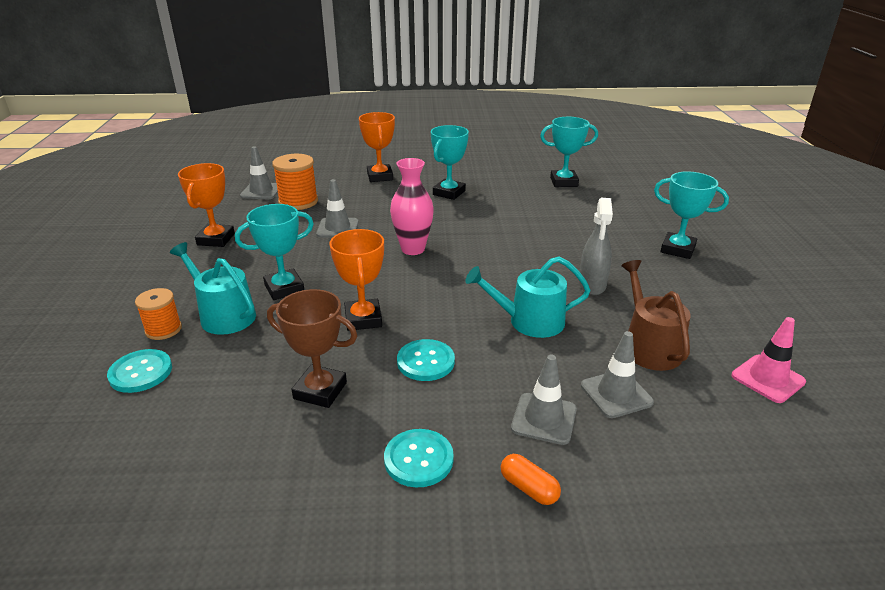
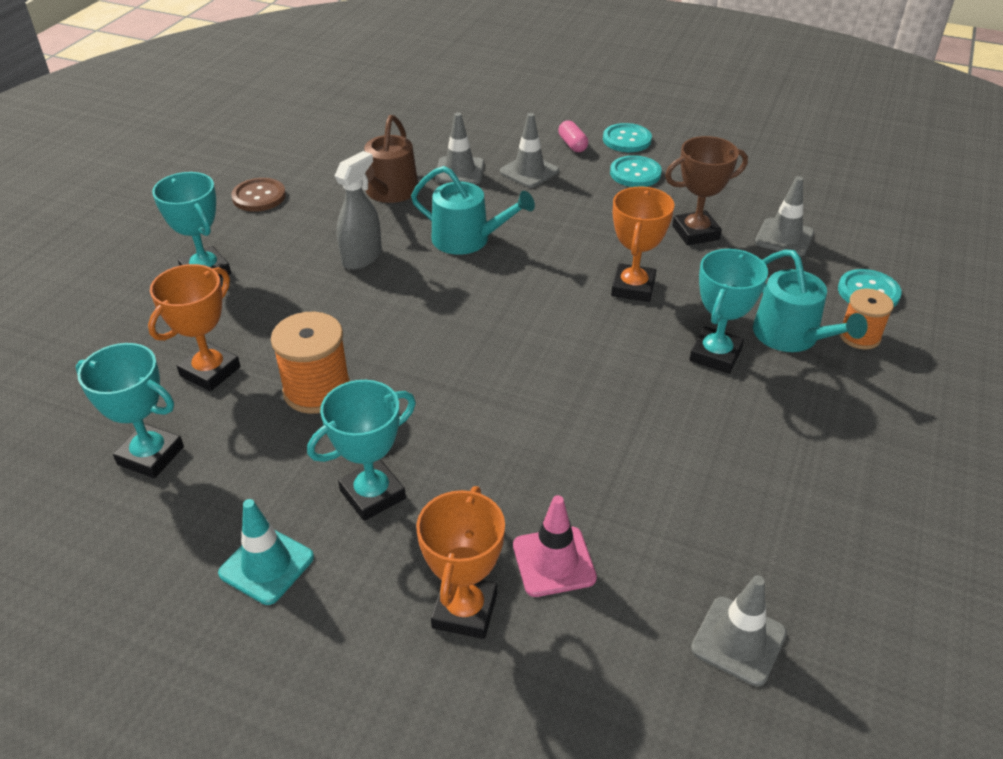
camera: 155 degrees left, 10 degrees up
orange trophy [178,163,235,247] -> orange trophy moved to [148,264,241,391]
turquoise trophy [235,204,314,300] -> turquoise trophy turned 60 degrees counterclockwise [689,249,768,374]
brown trophy [267,289,357,408] -> brown trophy turned 60 degrees counterclockwise [665,136,748,245]
orange spool [272,154,318,210] -> orange spool moved to [271,312,350,414]
grey traffic cone [316,179,358,238] -> grey traffic cone moved to [755,176,814,256]
pink vase [390,158,434,255] -> none
turquoise button [397,339,455,381] -> turquoise button moved to [603,123,652,152]
orange capsule [501,454,561,505] -> pink capsule [558,121,588,152]
pink traffic cone [732,317,806,403] -> pink traffic cone moved to [513,495,597,597]
none -> turquoise traffic cone [218,499,314,605]
none -> brown button [231,178,286,212]

